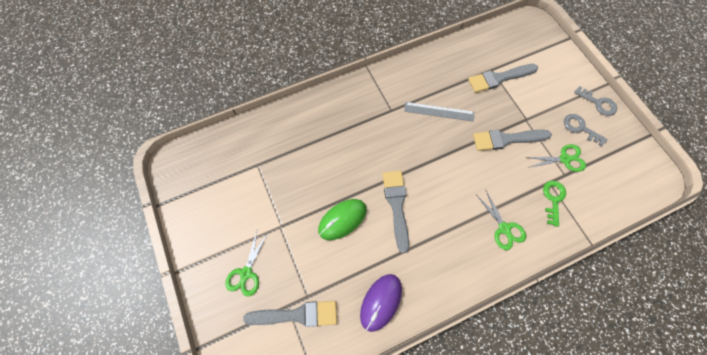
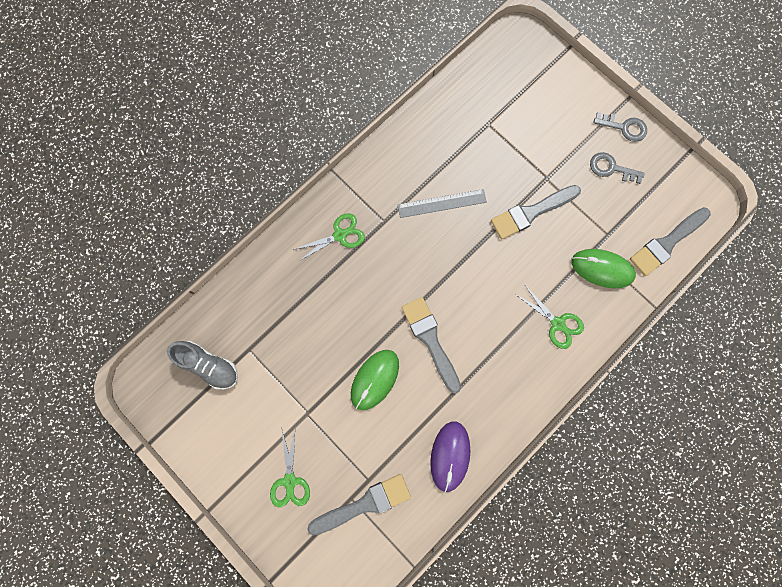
camera: 20 degrees left, 10 degrees up
grey brush [468,64,538,93] -> grey brush moved to [630,207,711,276]
green scissors [525,144,586,172] -> green scissors moved to [293,213,365,262]
green key [543,181,566,227] -> green mouse [571,249,636,288]
none -> grey shoe [167,341,238,389]

